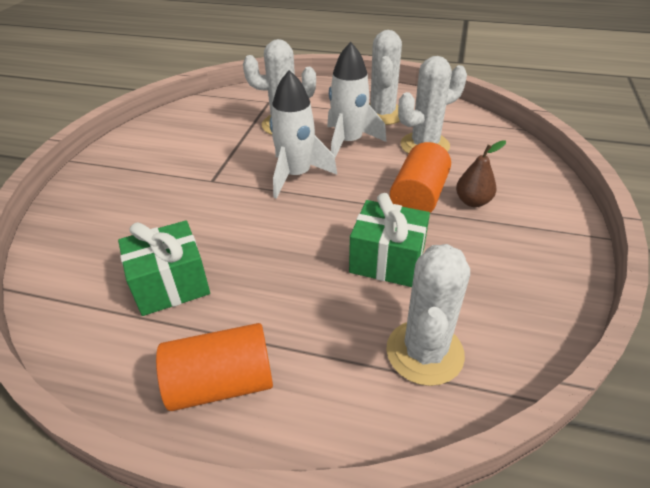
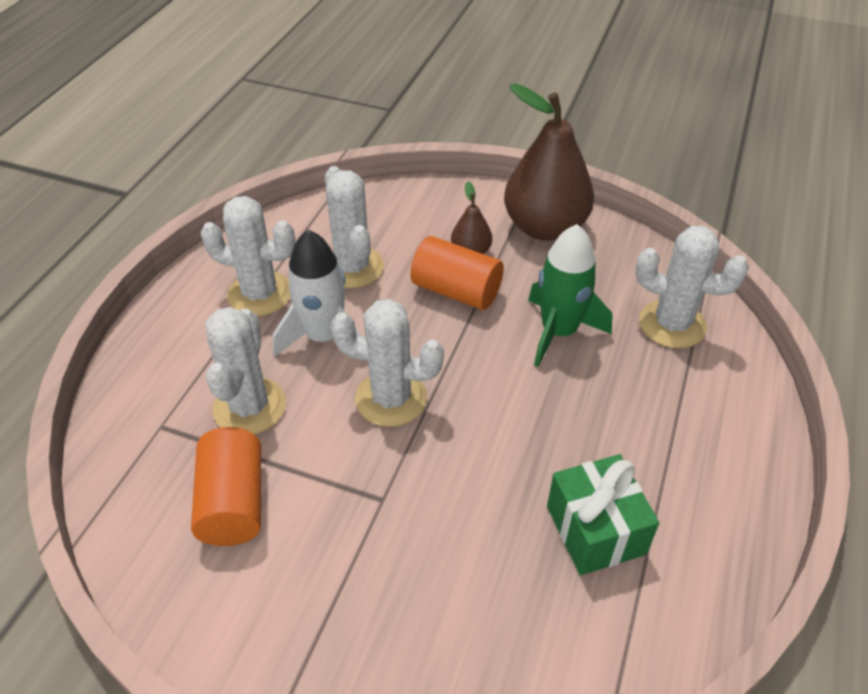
camera: 85 degrees left, 5 degrees up
orange cylinder [156,323,273,411] -> orange cylinder moved to [191,427,261,546]
white rocket [270,70,337,199] -> white cactus [331,299,444,427]
green gift [349,193,430,287] -> green rocket [528,224,612,367]
none -> brown pear [504,84,594,241]

